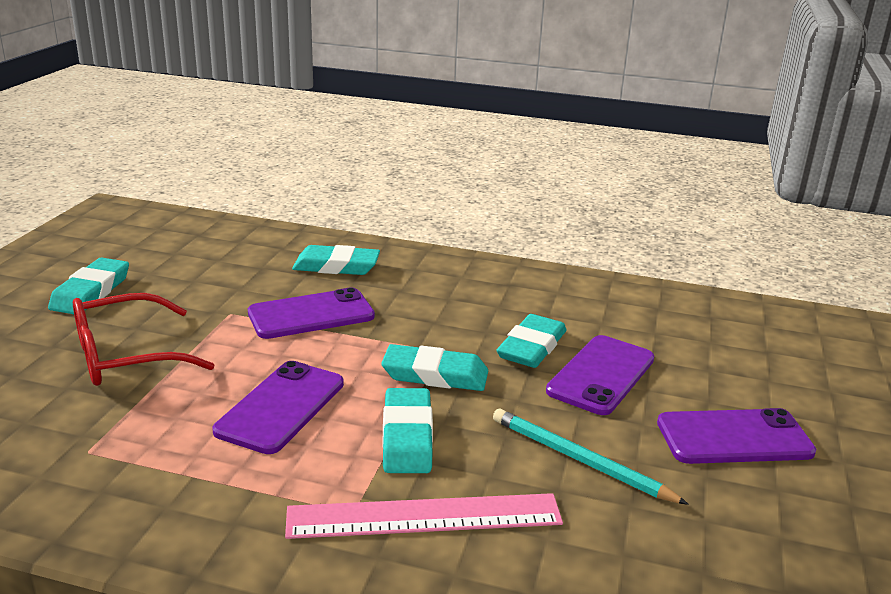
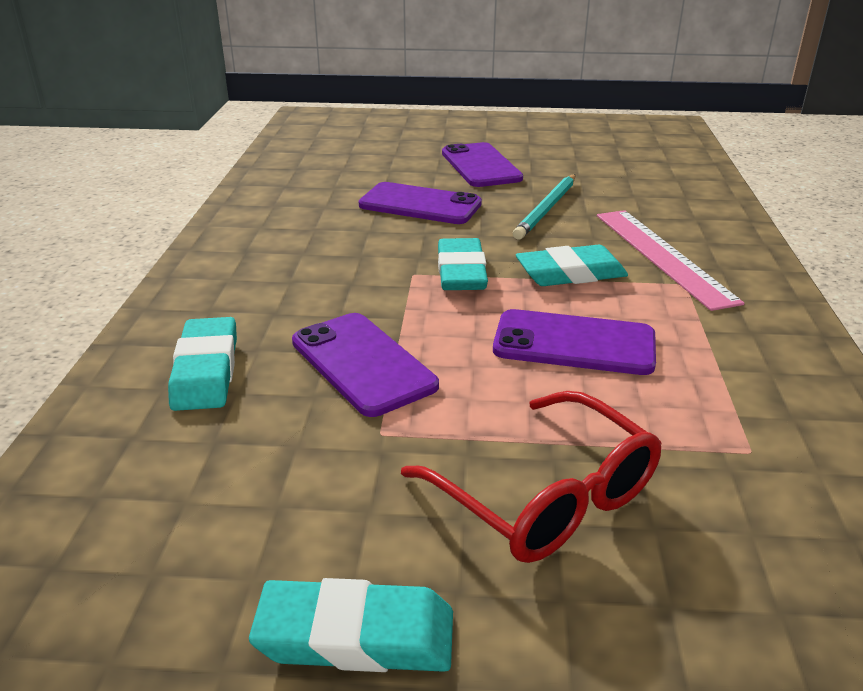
camera: 100 degrees left, 5 degrees up
turquoise eraser [497,314,566,368] -> none

